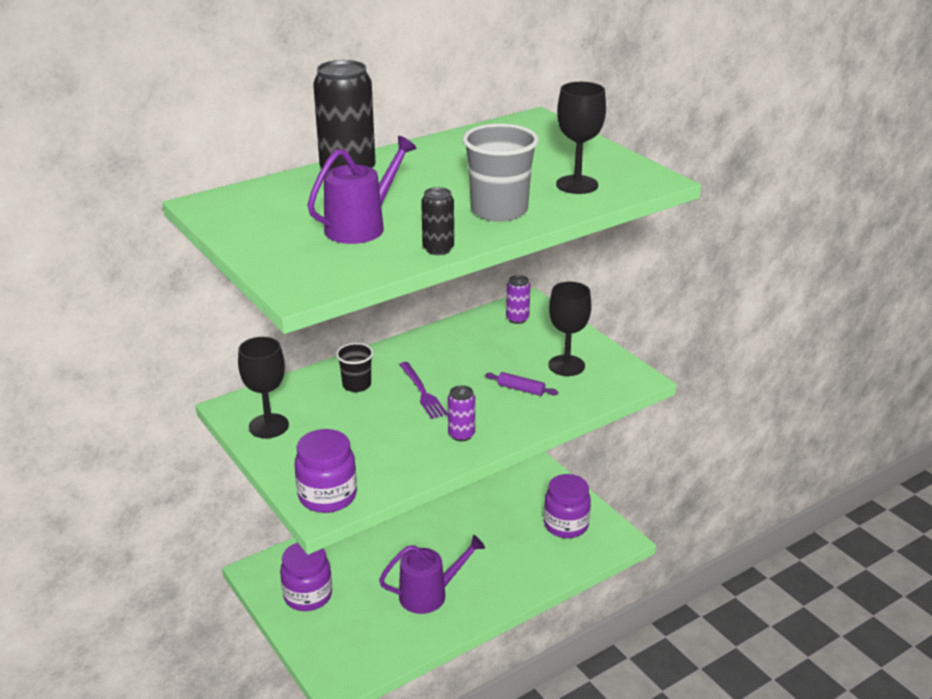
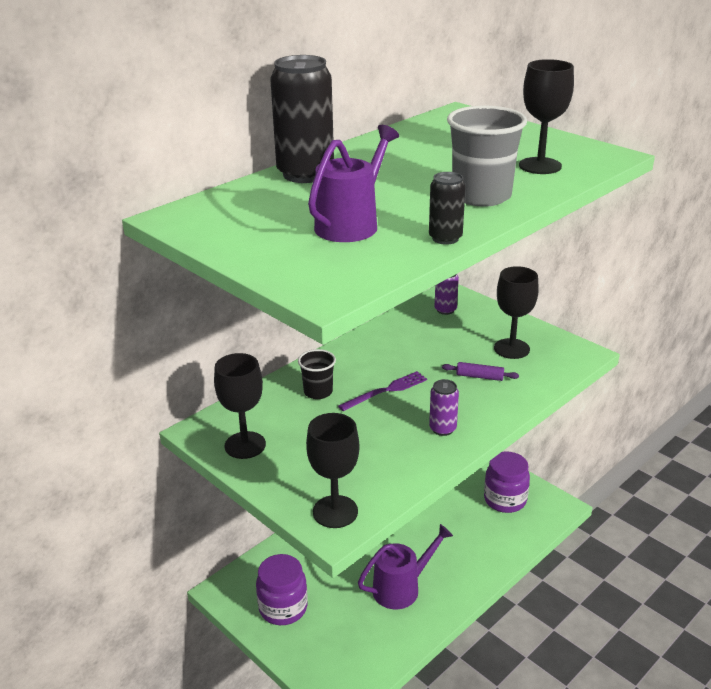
camera: 10 degrees left, 0 degrees up
purple jar [295,429,357,513] -> black goblet [306,413,360,528]
purple fork [399,362,448,419] -> purple fork turned 90 degrees counterclockwise [338,371,427,411]

